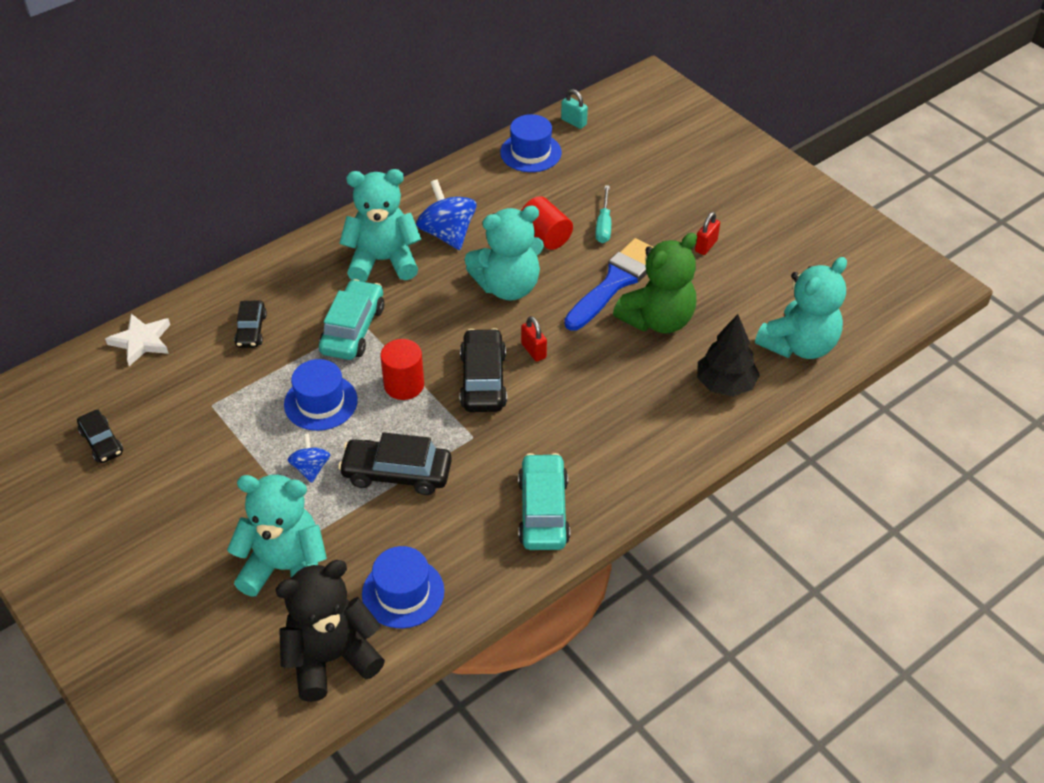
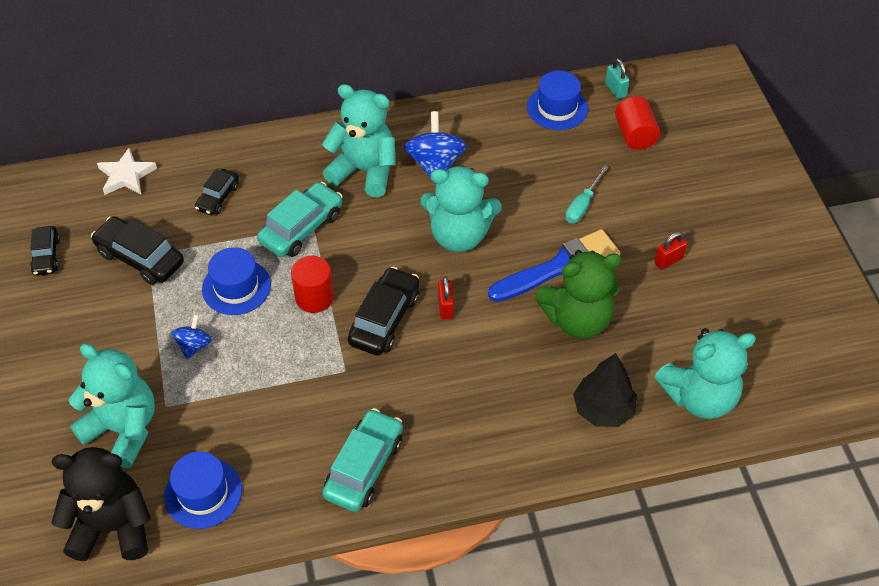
camera: 25 degrees right, 5 degrees up
black car [338,432,452,495] -> black car moved to [91,216,184,285]
red cylinder [521,196,573,250] -> red cylinder moved to [615,96,660,150]

